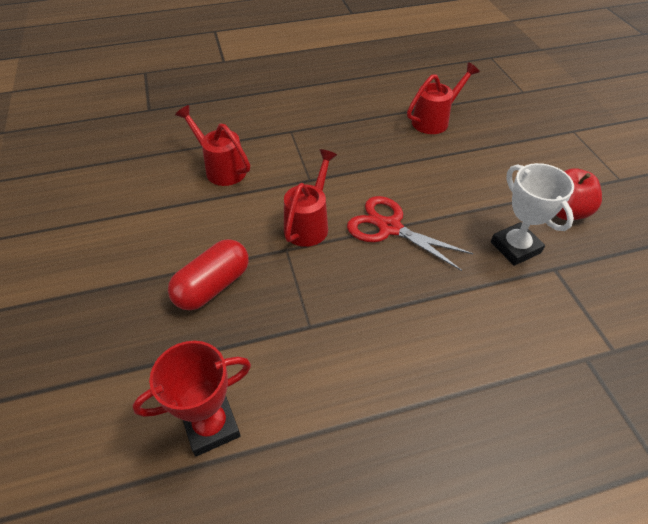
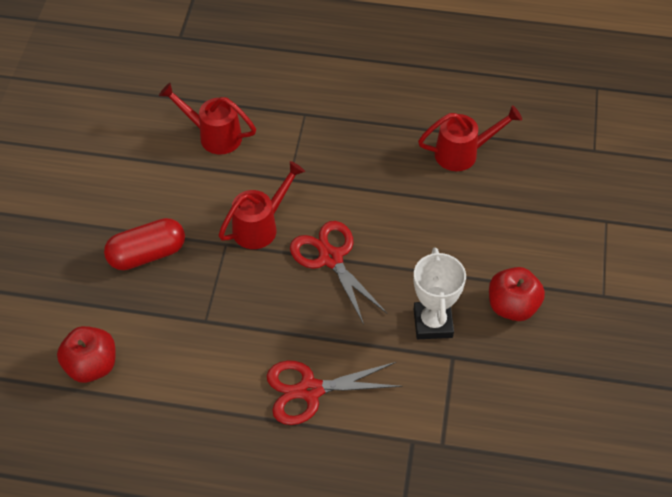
camera: 25 degrees right, 5 degrees up
red trophy [132,341,251,456] -> red apple [57,326,116,383]
red watering can [175,105,250,186] -> red watering can turned 45 degrees counterclockwise [159,83,256,155]
none -> red scissors [267,361,402,425]

